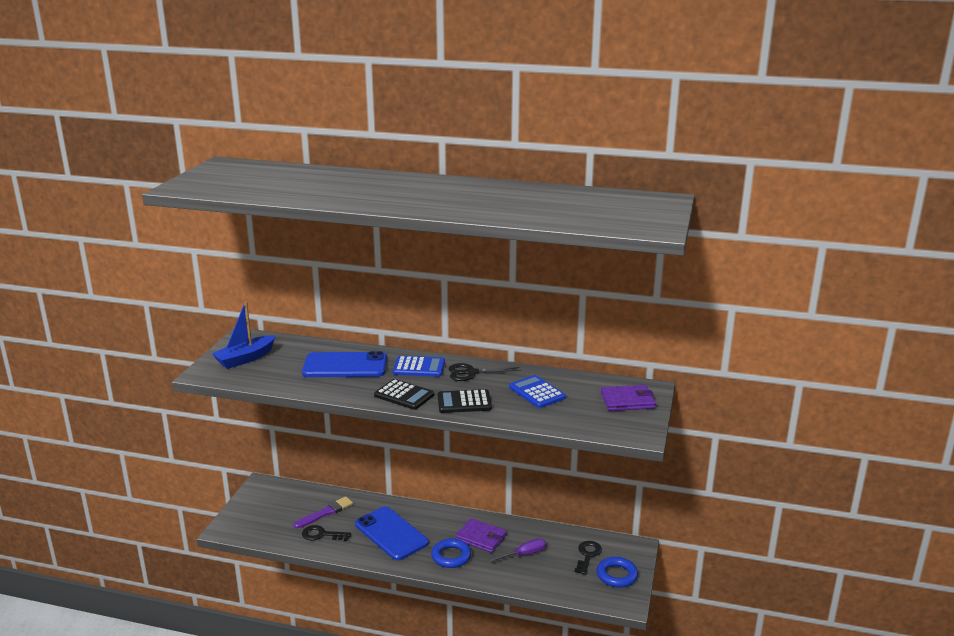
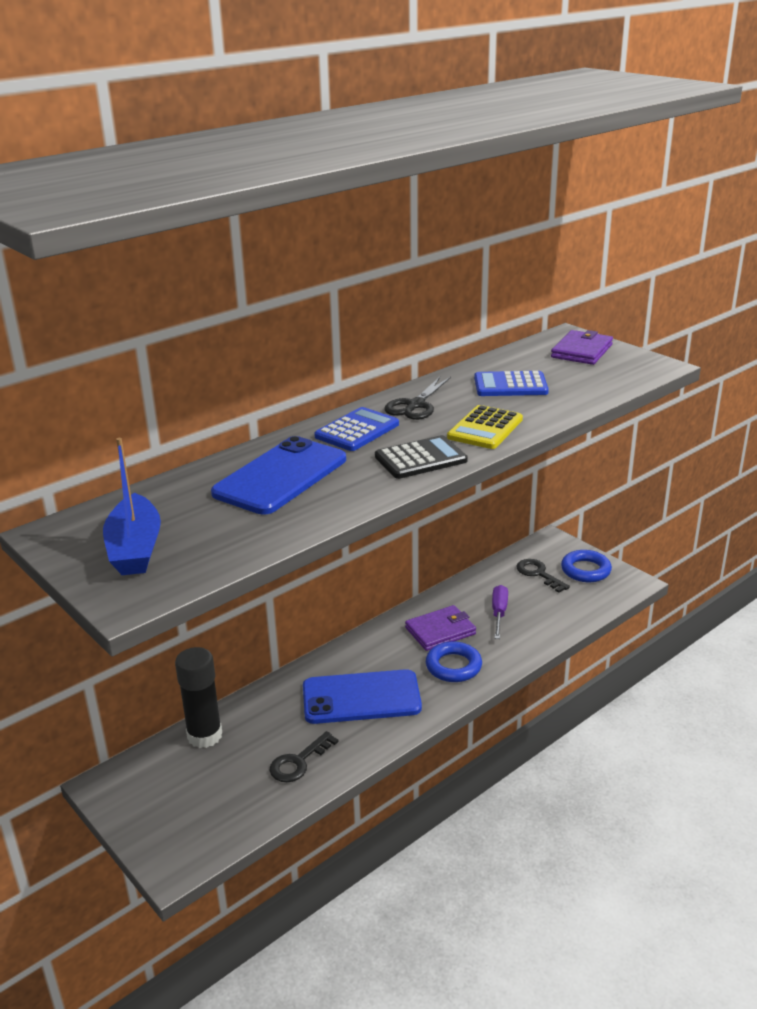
camera: 55 degrees left, 5 degrees up
purple brush [294,496,353,529] -> none
black calculator [437,389,492,413] -> yellow calculator [447,405,523,449]
none -> black glue stick [175,647,222,748]

